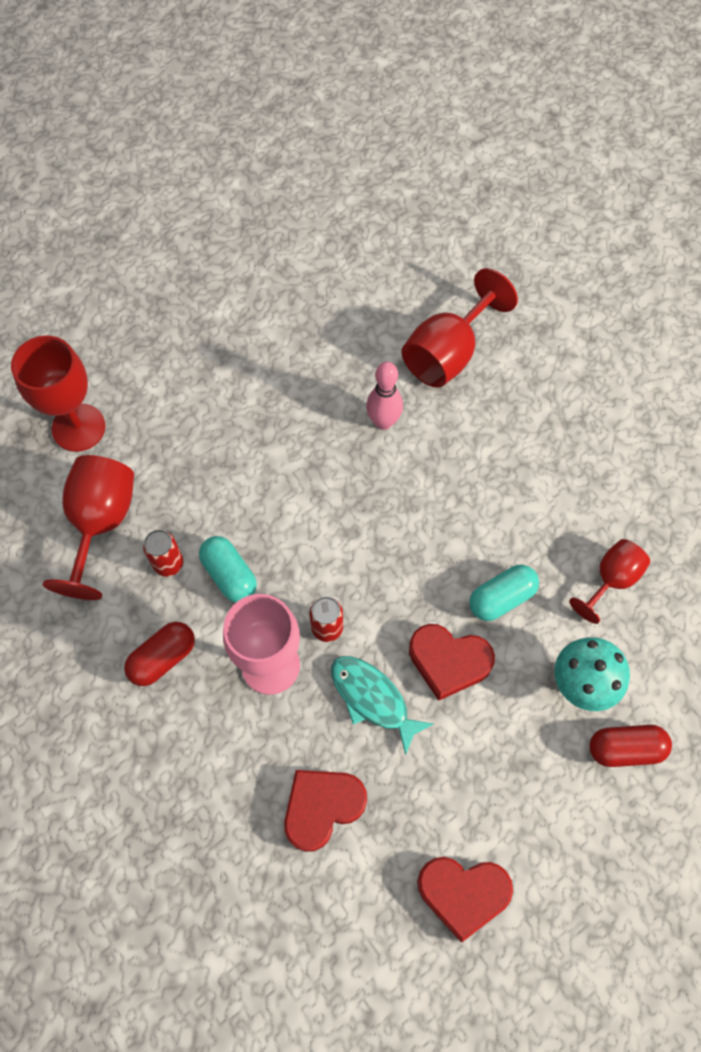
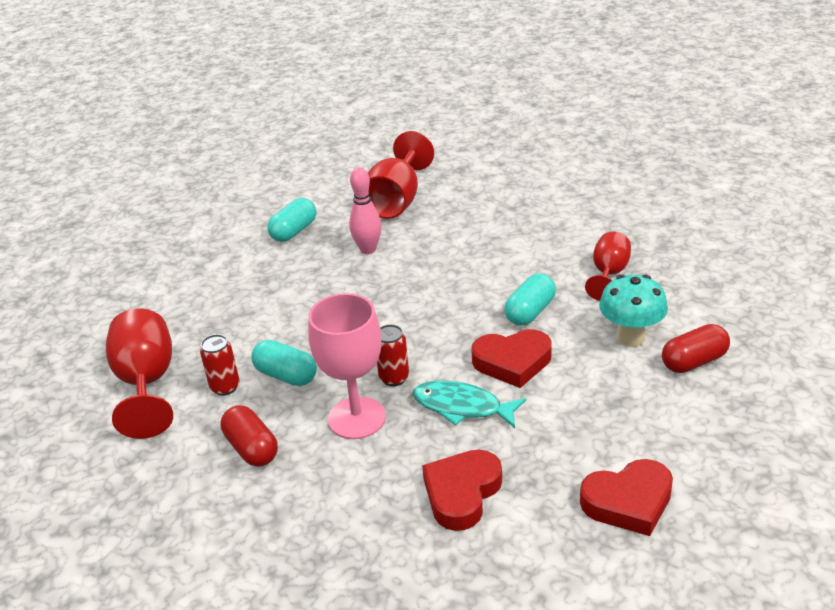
camera: 20 degrees left, 30 degrees down
red goblet [11,335,105,452] -> none
red capsule [124,622,195,686] -> red capsule turned 60 degrees counterclockwise [221,405,278,467]
none -> turquoise capsule [267,198,316,242]

